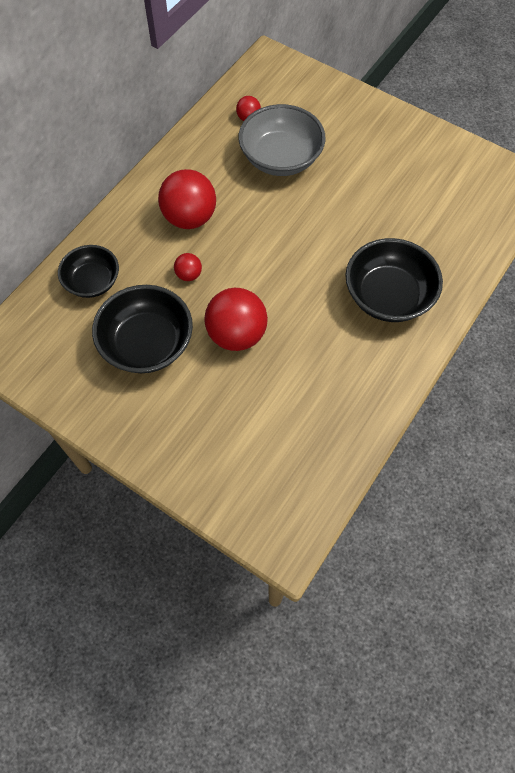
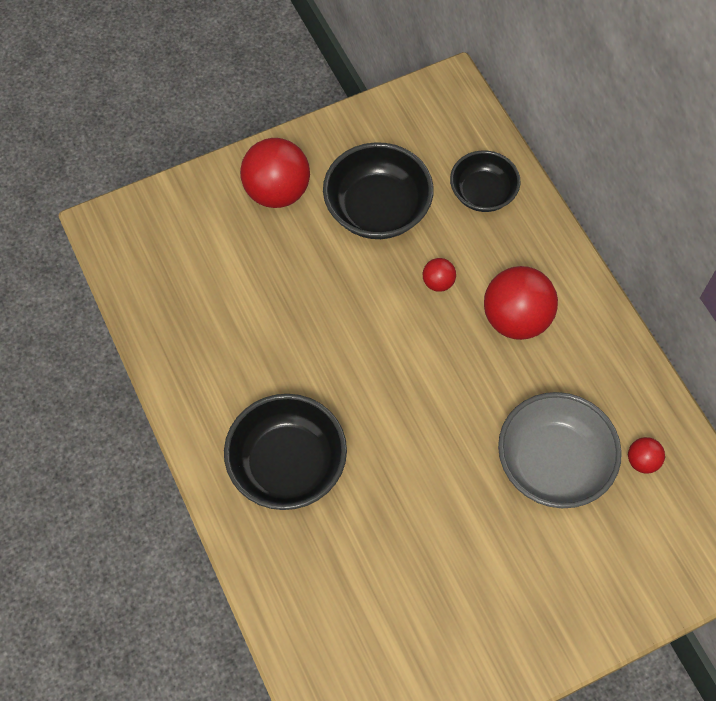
camera: 120 degrees right, 0 degrees up
red ball [205,288,268,351] -> red ball moved to [240,138,310,208]

